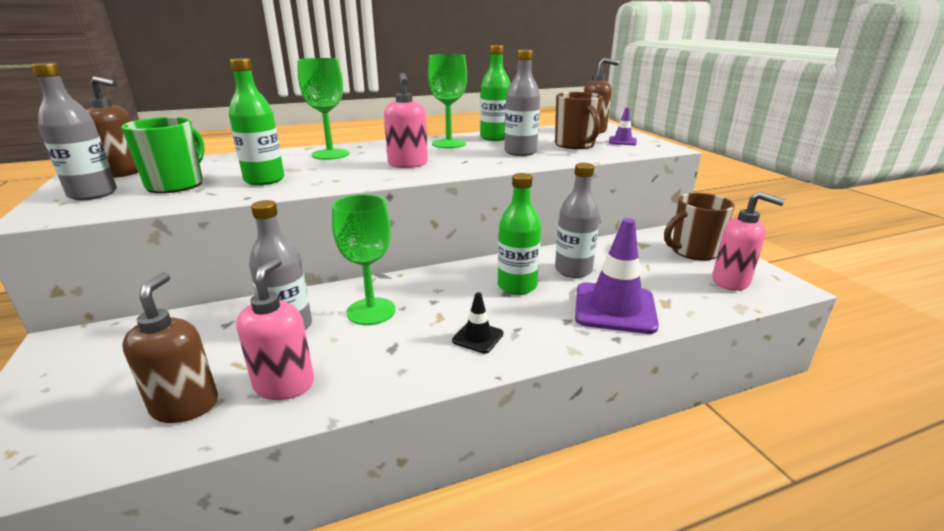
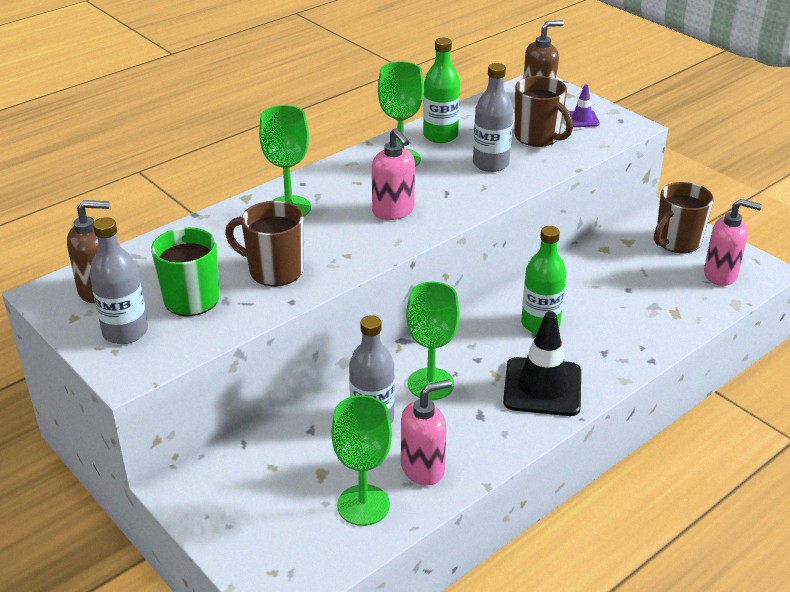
camera: 20 degrees left, 10 degrees up
brown soap dispenser [122,272,218,423] -> green goblet [331,395,392,526]
green bottle [229,58,284,185] -> brown mug [225,201,304,286]
pink soap dispenser [236,258,314,400] -> pink soap dispenser turned 75 degrees clockwise [401,379,452,485]
black traffic cone [452,292,504,354] -> black traffic cone [503,311,581,416], size x2.04
grey bottle [555,163,600,278] -> none
purple traffic cone [575,218,659,334] -> none

